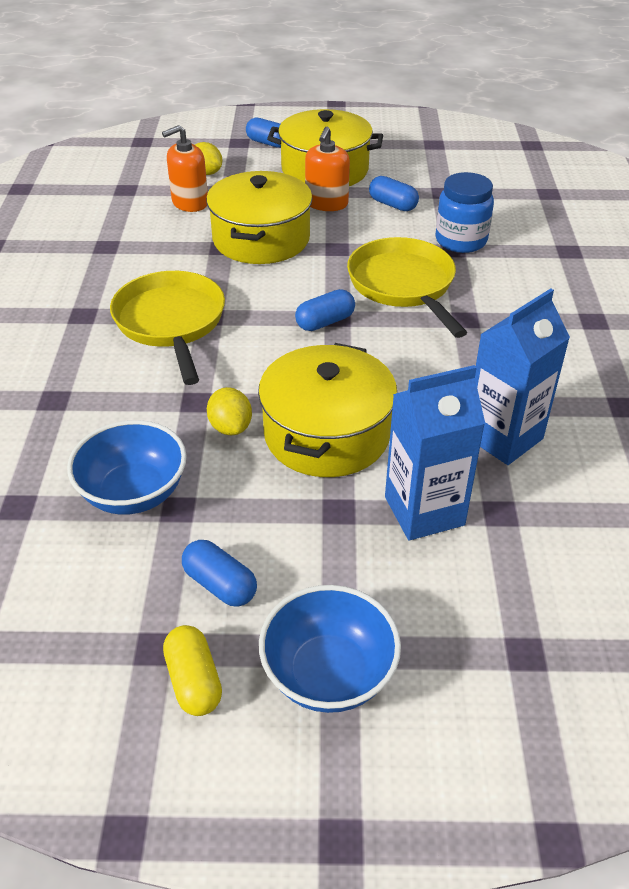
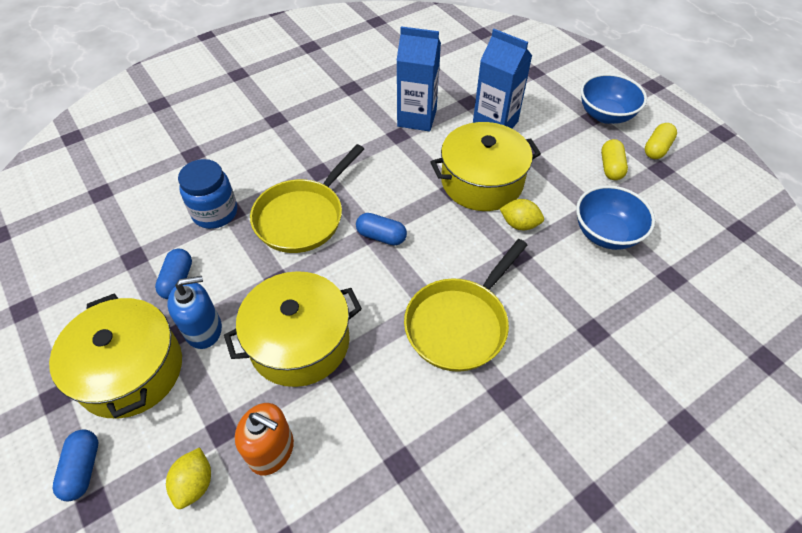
camera: 125 degrees left, 10 degrees up
blue capsule [182,540,257,607] -> yellow capsule [601,139,628,180]
yellow lemon [207,387,252,435] -> yellow lemon turned 75 degrees clockwise [500,199,544,230]
orange soap dispenser [305,127,350,211] -> blue soap dispenser [167,276,222,349]

